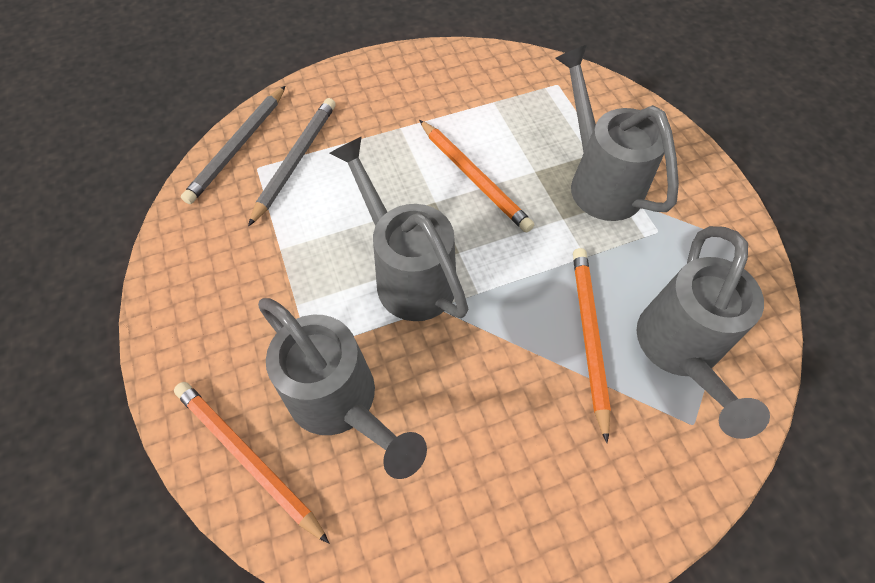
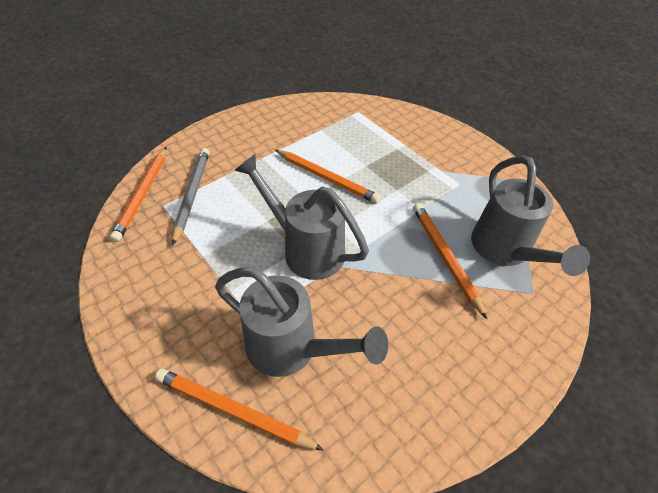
camera: 20 degrees left, 10 degrees down
grey pencil [181,86,285,204] -> orange pencil [110,147,166,242]
grey watering can [555,45,679,221] -> none

